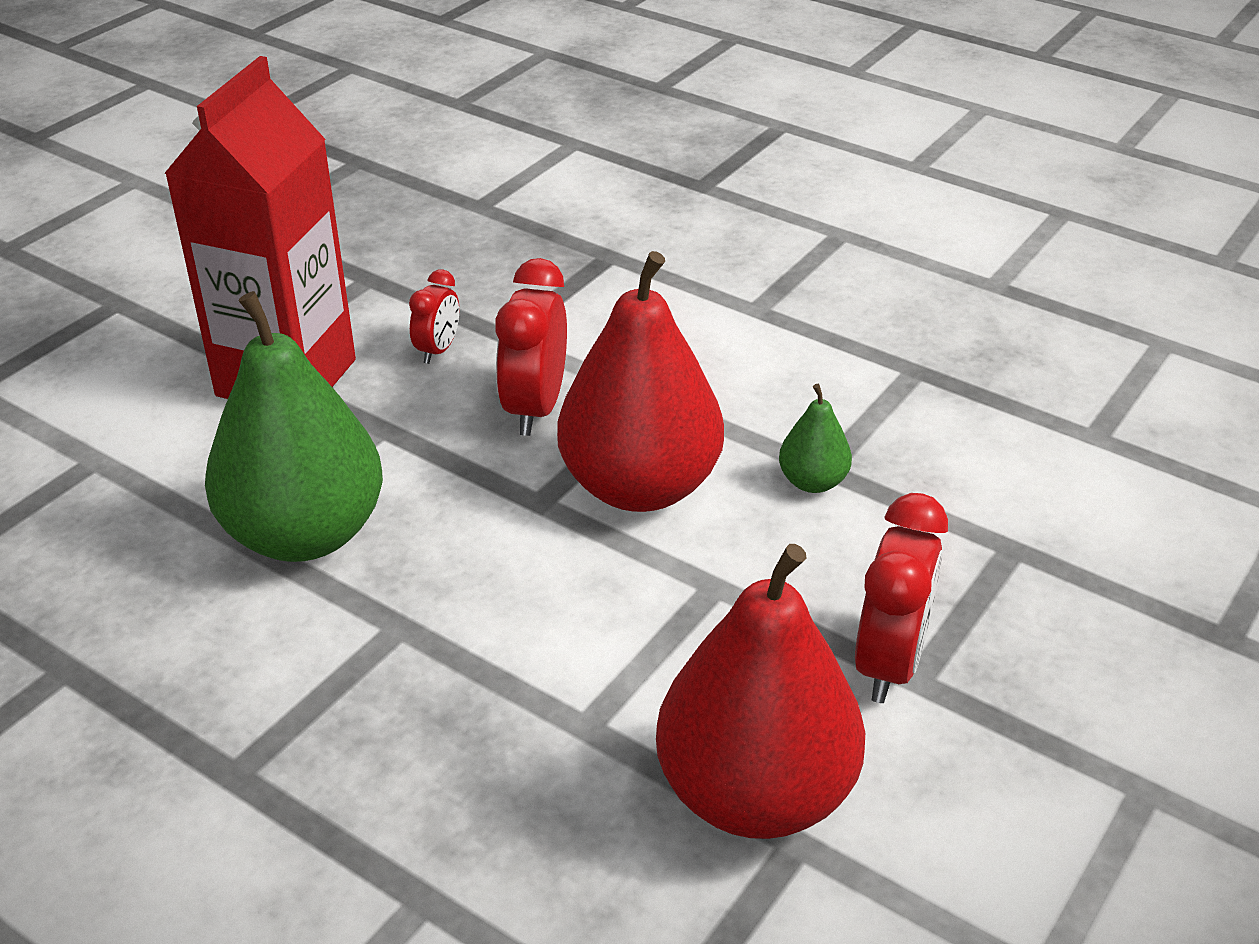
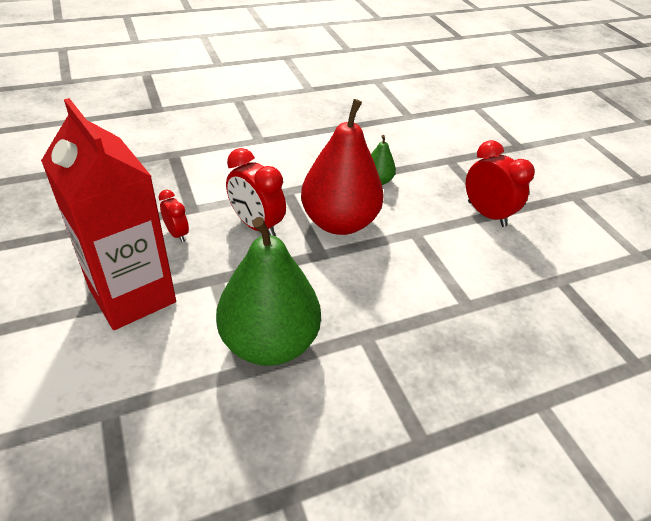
camera: 60 degrees left, 5 degrees up
red pear [656,544,865,839] -> none

